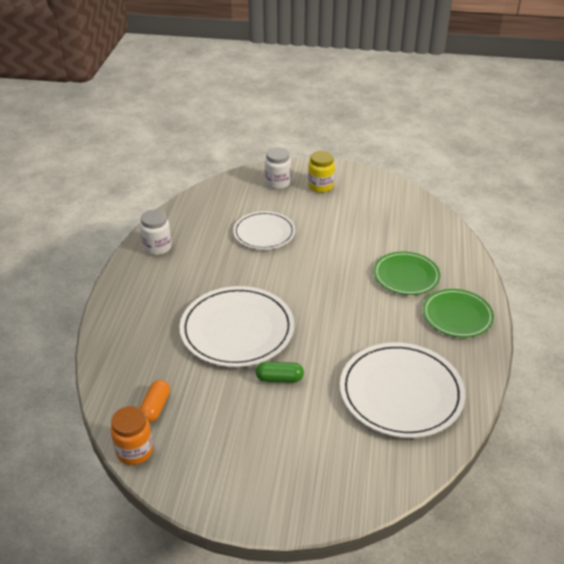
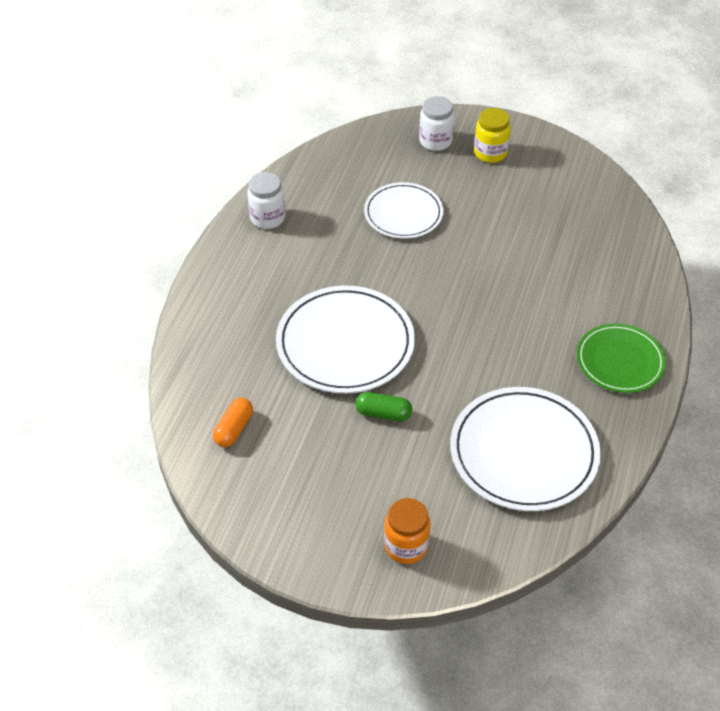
camera: 10 degrees right, 10 degrees up
orange jar [111,406,153,465] -> orange jar moved to [384,498,431,564]
green plate [373,251,440,295] -> none

